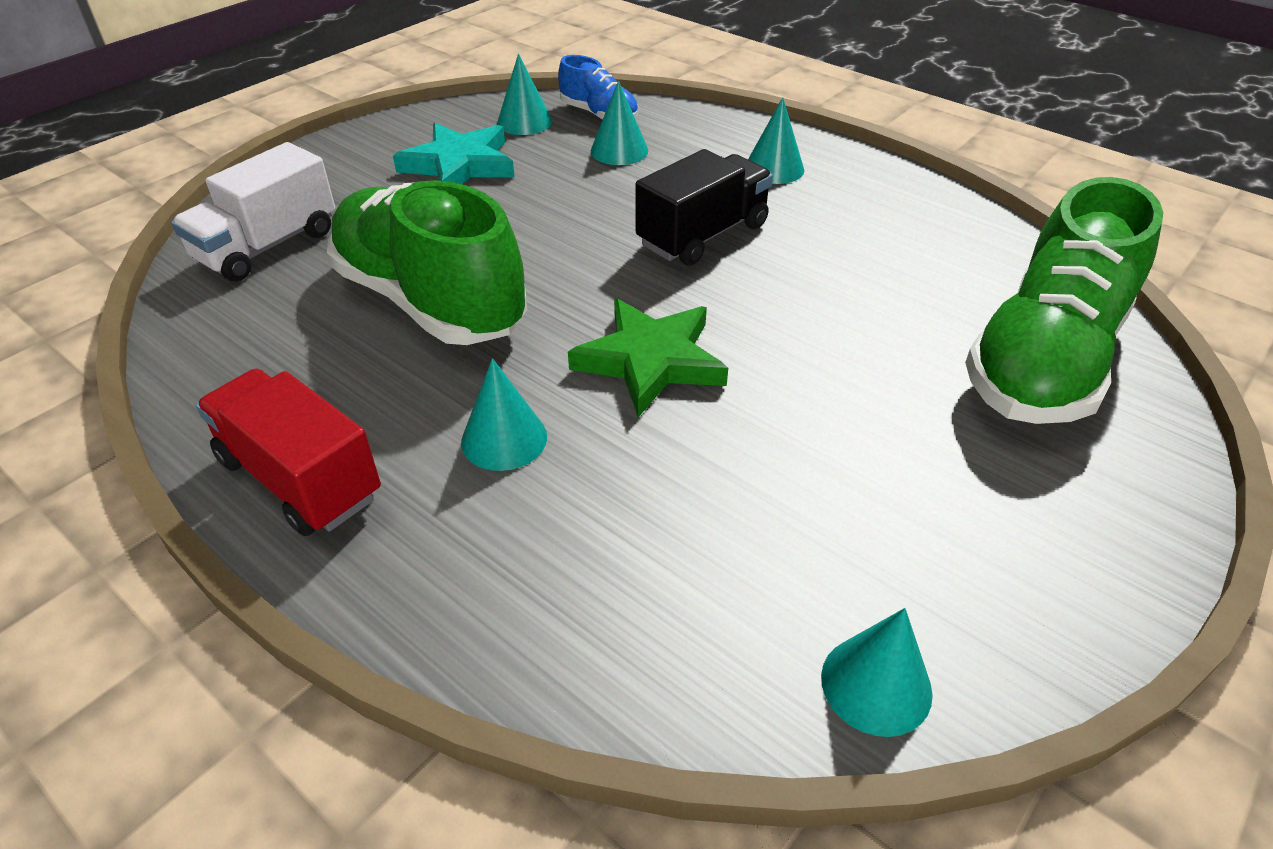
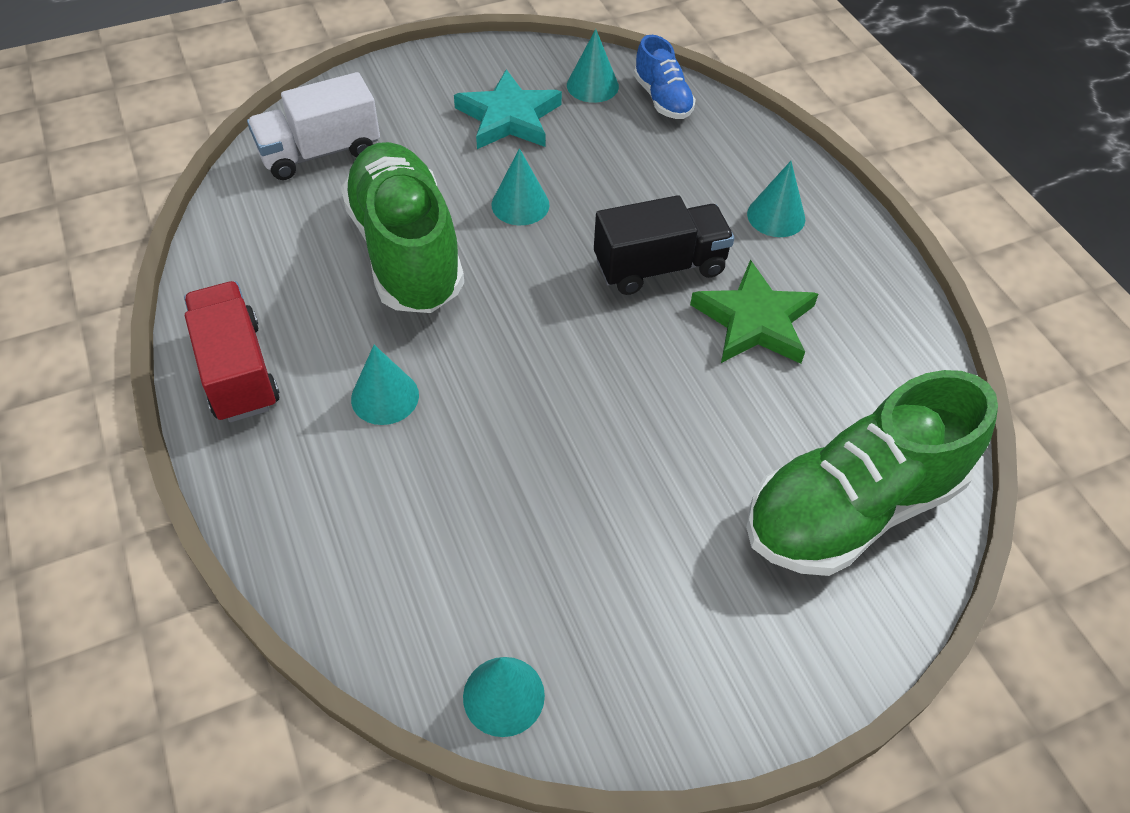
camera: 25 degrees right, 10 degrees up
green star [568,298,728,417] -> green star moved to [690,260,818,364]
turquoise cone [591,80,648,165] -> turquoise cone moved to [492,148,549,225]

